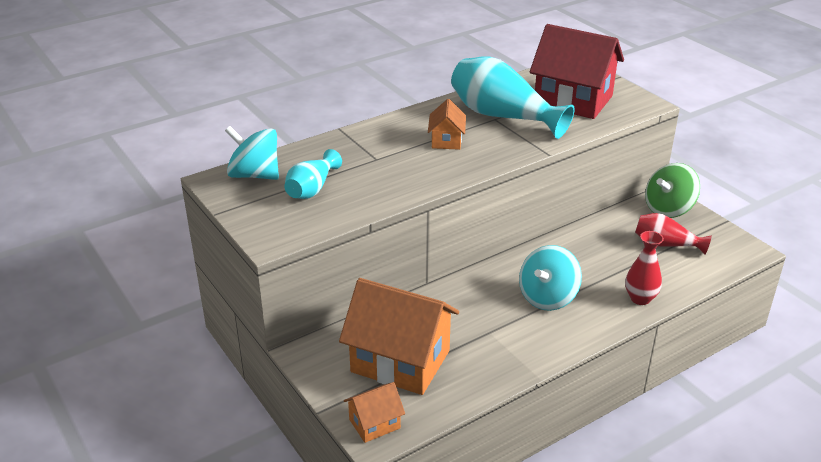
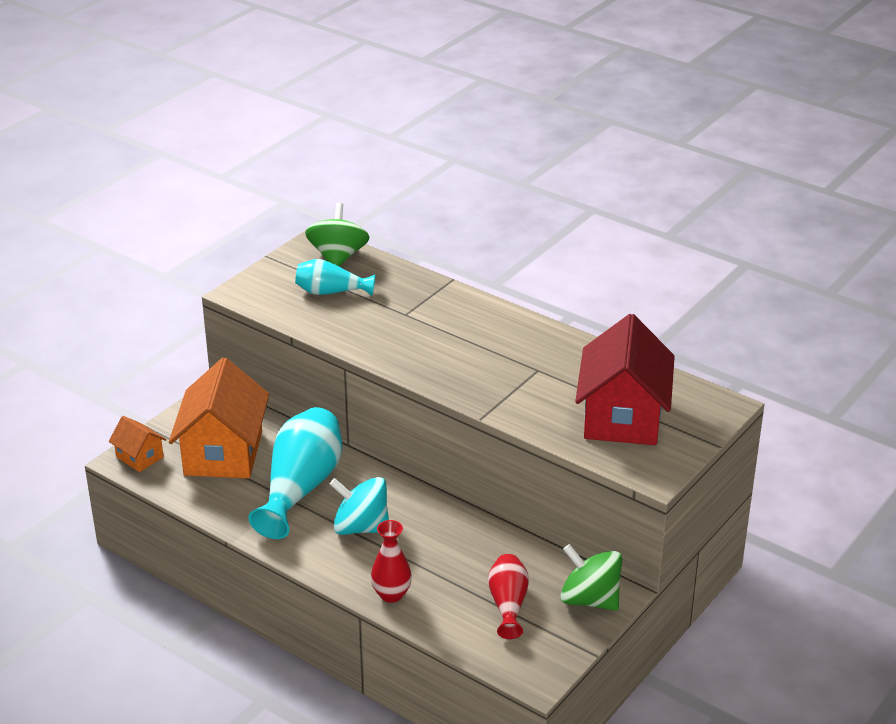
camera: 70 degrees right, 0 degrees up
turquoise spinning top [225,126,279,180] -> green spinning top [305,203,369,266]
orange house [428,99,466,150] -> none
turquoise vase [451,57,575,139] -> turquoise vase moved to [248,407,342,539]

